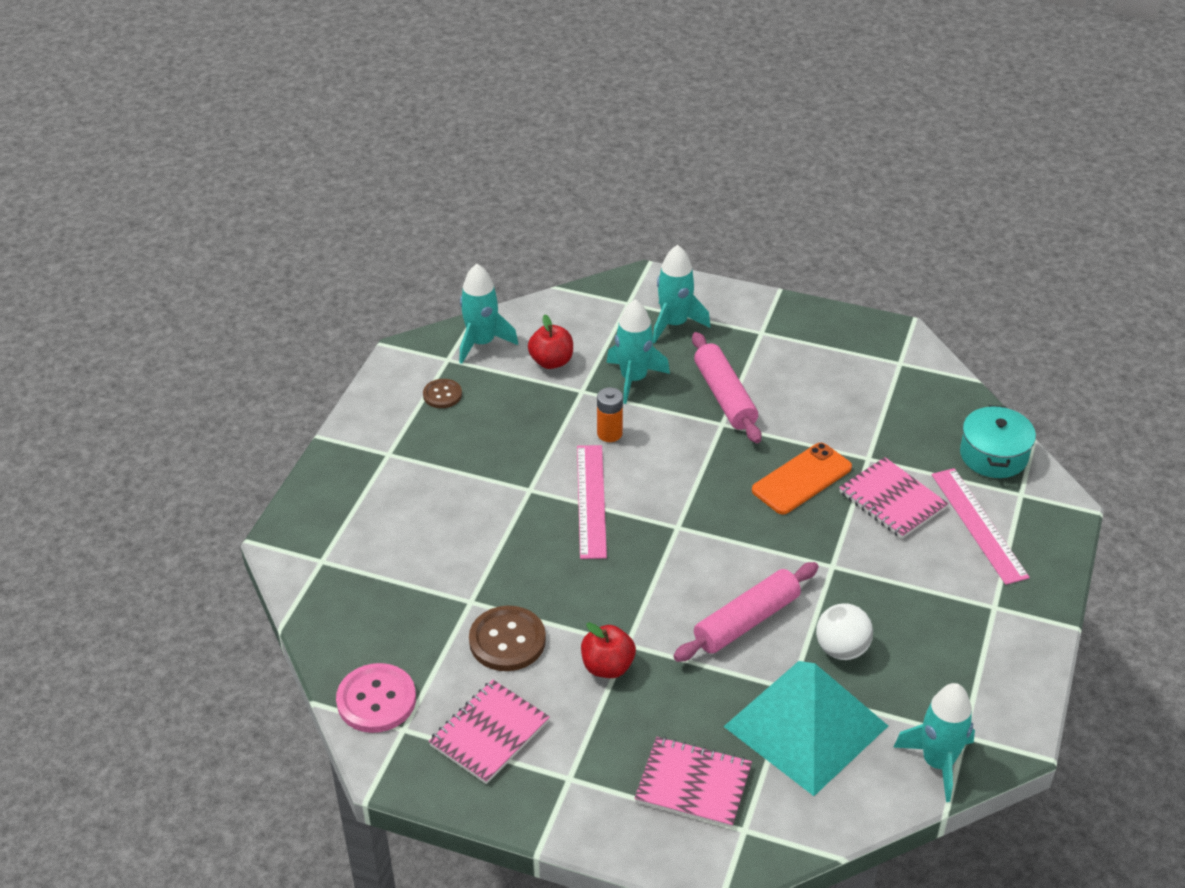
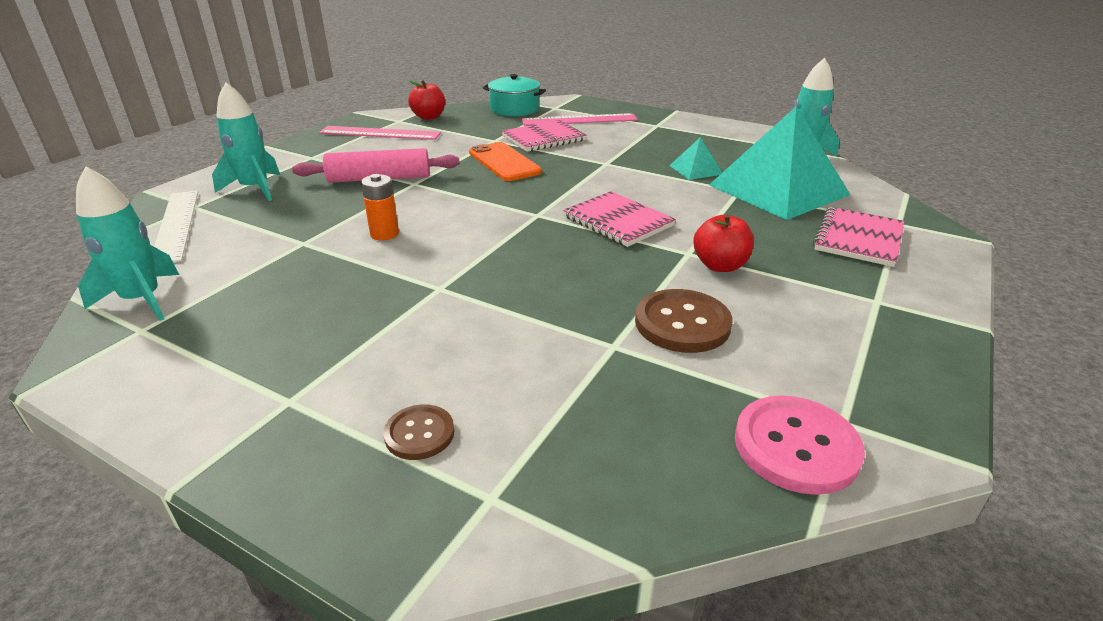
camera: 80 degrees left, 10 degrees down
brown button [423,379,462,408] -> brown button moved to [383,404,454,460]
pink notebook [429,680,550,784] -> pink notebook moved to [563,191,676,247]
red apple [528,315,573,369] -> red apple moved to [408,80,445,120]
pink ruler [577,445,607,559] -> pink ruler moved to [319,126,441,140]
turquoise rocket [607,299,670,404] -> none
pink rolling pin [673,562,819,662] -> none
white ball [816,603,873,660] -> turquoise pyramid [669,137,723,180]
none -> white ruler [154,190,198,262]

